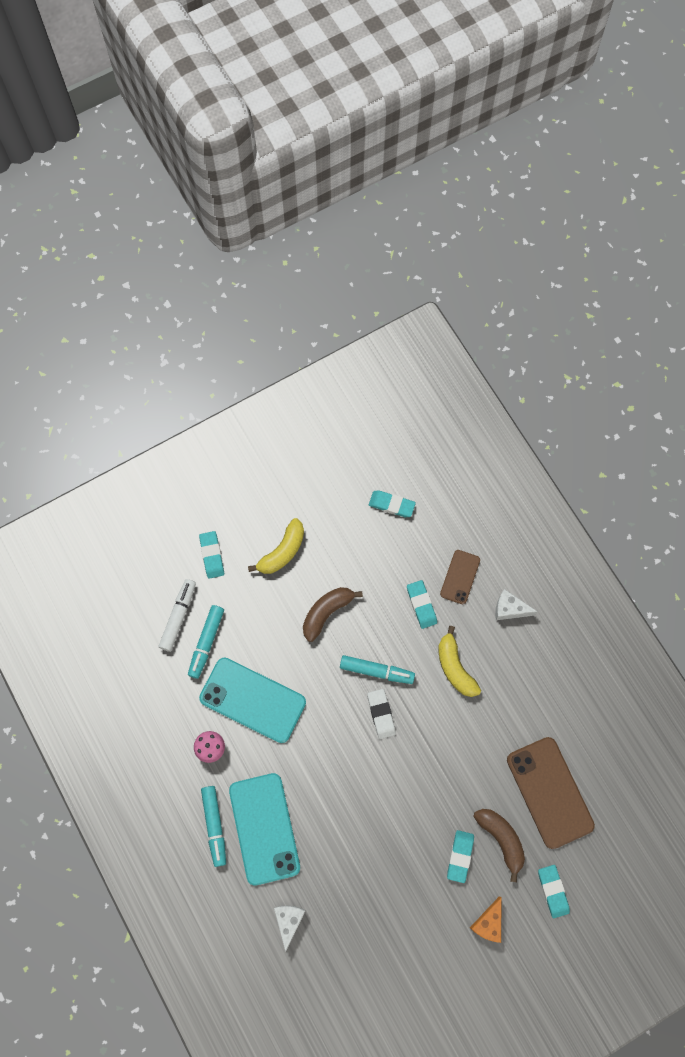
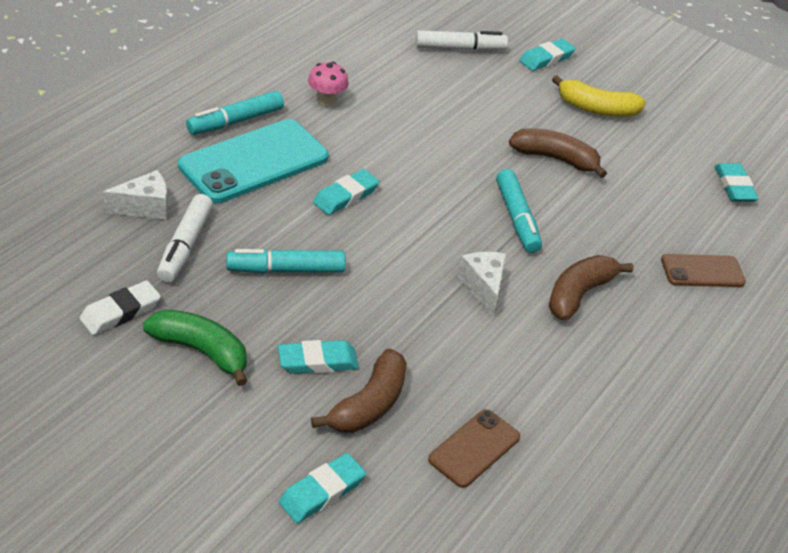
camera: 60 degrees right, 30 degrees down
turquoise marker [188,605,224,679] -> turquoise marker moved to [226,249,346,274]
turquoise phone [199,658,306,743] -> none
white eraser [367,689,396,739] -> white eraser moved to [79,280,161,335]
turquoise eraser [407,580,437,629] -> turquoise eraser moved to [313,169,379,215]
yellow banana [439,626,481,697] -> brown banana [549,255,634,321]
orange cheese [470,897,502,943] -> none
white cheese [495,589,538,620] -> white cheese moved to [458,252,506,316]
brown phone [507,737,595,849] -> brown phone [428,409,520,488], size x0.54
none -> green banana [143,310,247,386]
none -> white marker [157,194,213,283]

